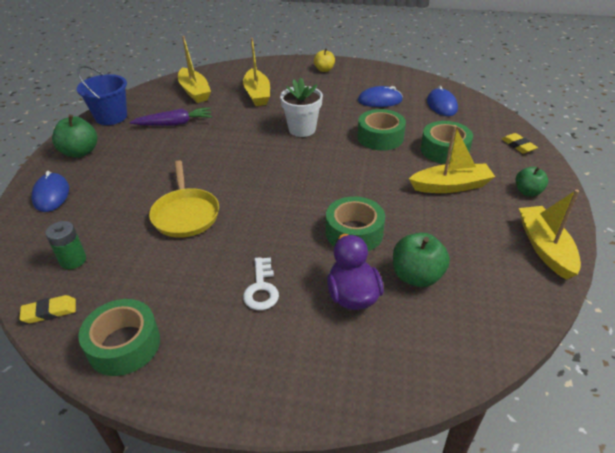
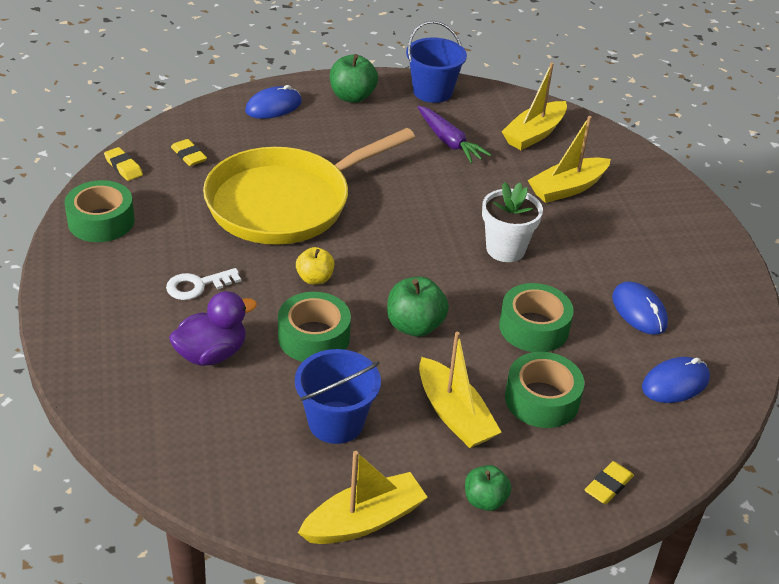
camera: 65 degrees right, 0 degrees up
green battery [45,221,86,269] -> yellow eraser [171,139,207,166]
yellow pan [149,160,219,238] -> yellow pan [203,128,415,245], size x1.82
yellow apple [314,48,335,72] -> yellow apple moved to [296,247,334,285]
green apple [393,233,450,287] -> green apple moved to [387,277,449,337]
none -> blue bucket [295,349,381,444]

